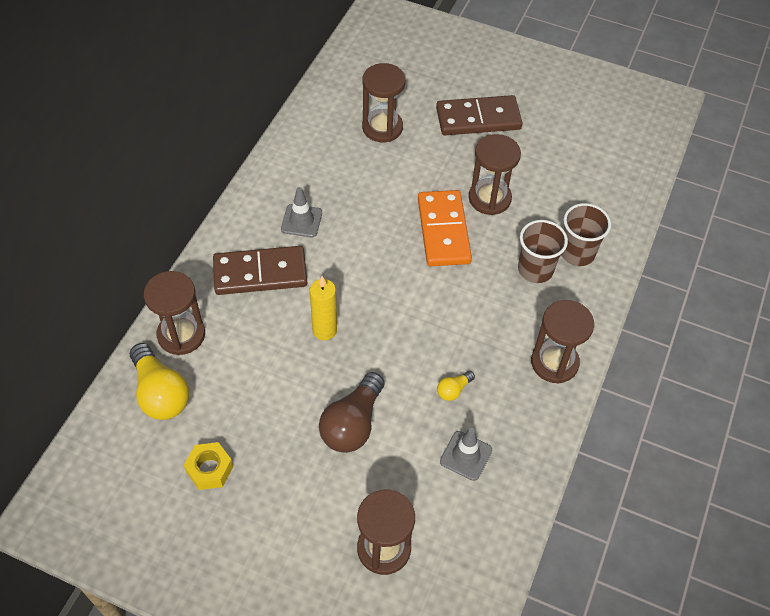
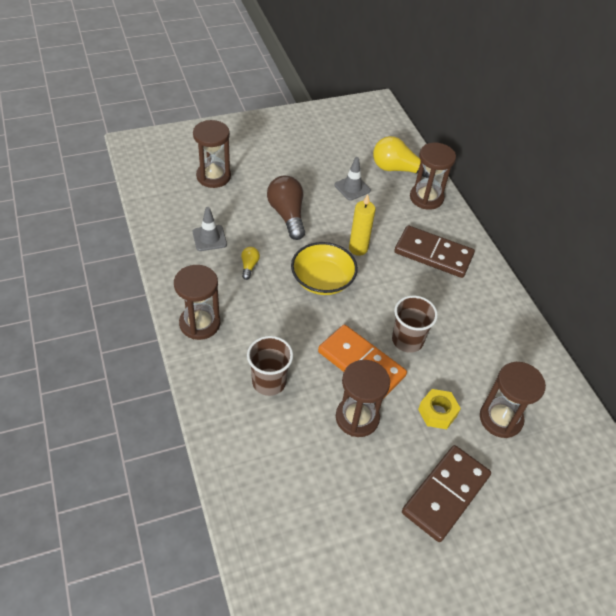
camera: 135 degrees right, 5 degrees down
yellow nut [184,442,233,490] -> yellow nut moved to [418,389,461,429]
brown domino [213,246,307,295] -> brown domino turned 75 degrees clockwise [395,225,475,278]
grey traffic cone [281,187,322,237] -> grey traffic cone moved to [335,157,371,201]
brown cup [561,203,611,266] -> brown cup moved to [392,295,438,353]
none -> yellow bowl [291,242,358,295]

